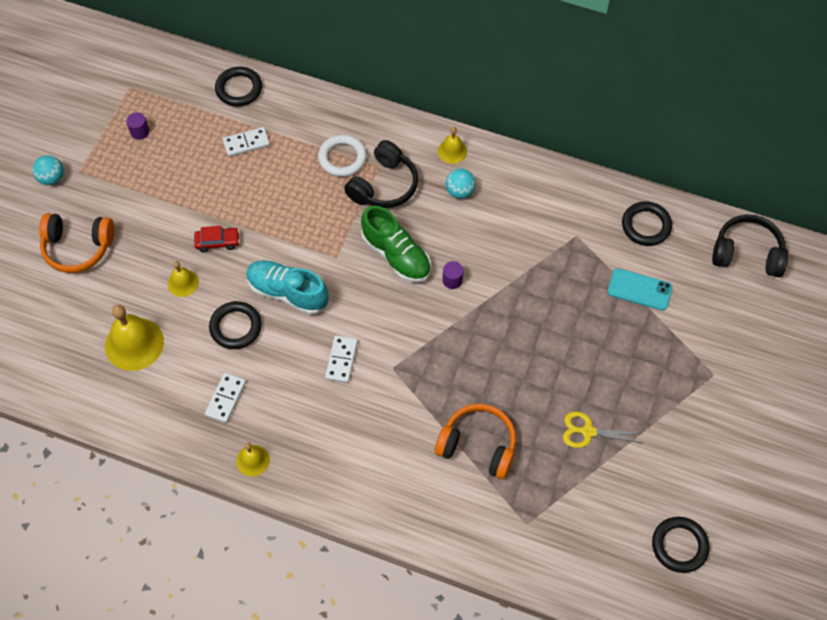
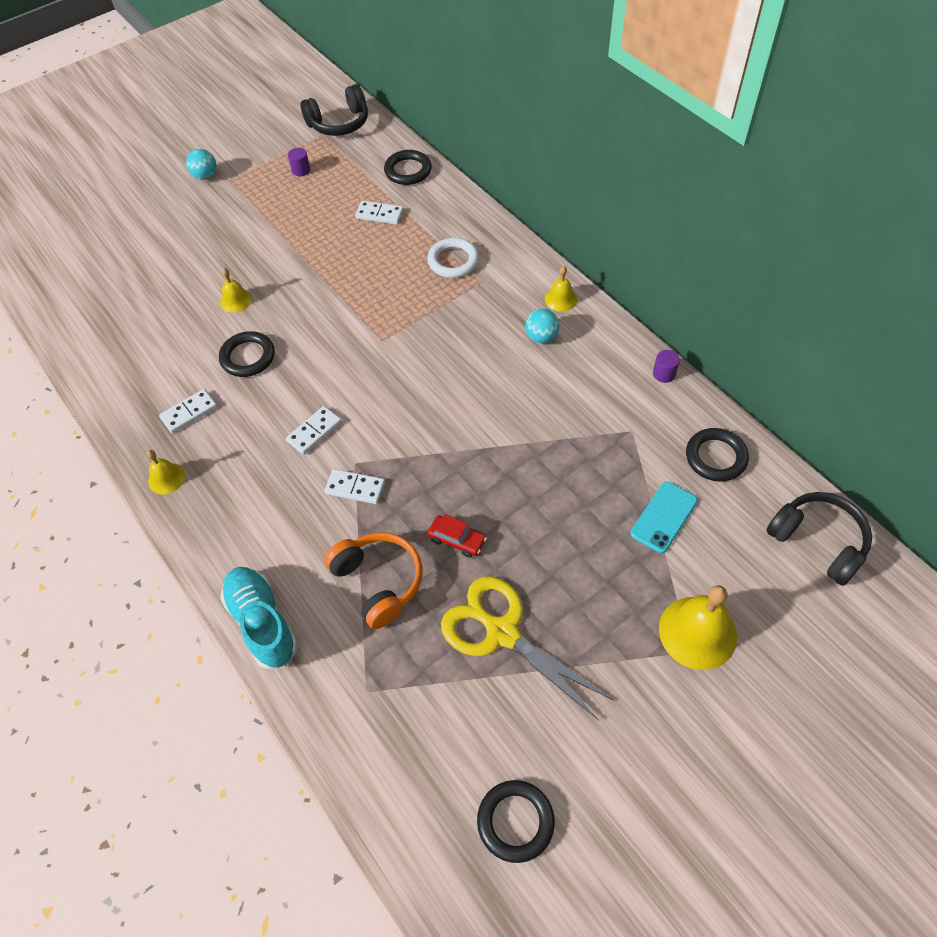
camera: 35 degrees right, 5 degrees down
orange headphones [39,213,115,273] -> none
yellow bell [105,305,164,371] -> yellow bell moved to [659,585,737,670]
red car [194,226,240,252] -> red car moved to [428,514,487,558]
turquoise shoe [246,260,329,315] -> turquoise shoe moved to [220,567,298,670]
black headphones [344,140,418,208] -> black headphones moved to [300,84,368,136]
green shoe [361,206,431,283] -> none
purple cylinder [443,261,464,289] -> purple cylinder moved to [653,350,680,383]
yellow scissors [563,412,643,448] -> yellow scissors [441,576,614,720], size x1.80
turquoise phone [608,268,673,311] -> turquoise phone turned 75 degrees clockwise [631,482,698,553]
none -> white domino [324,469,385,504]

